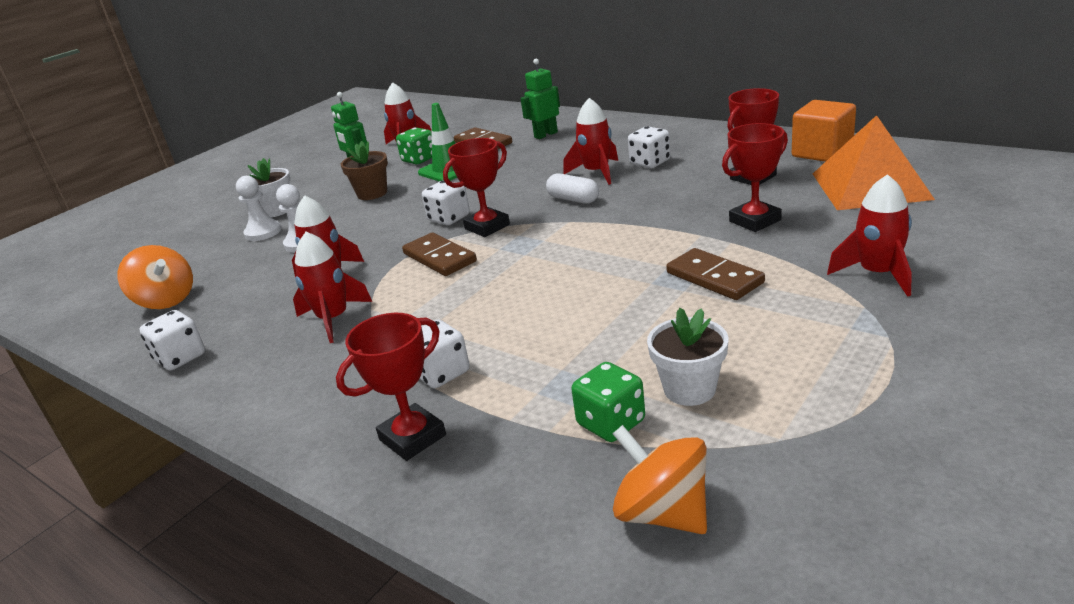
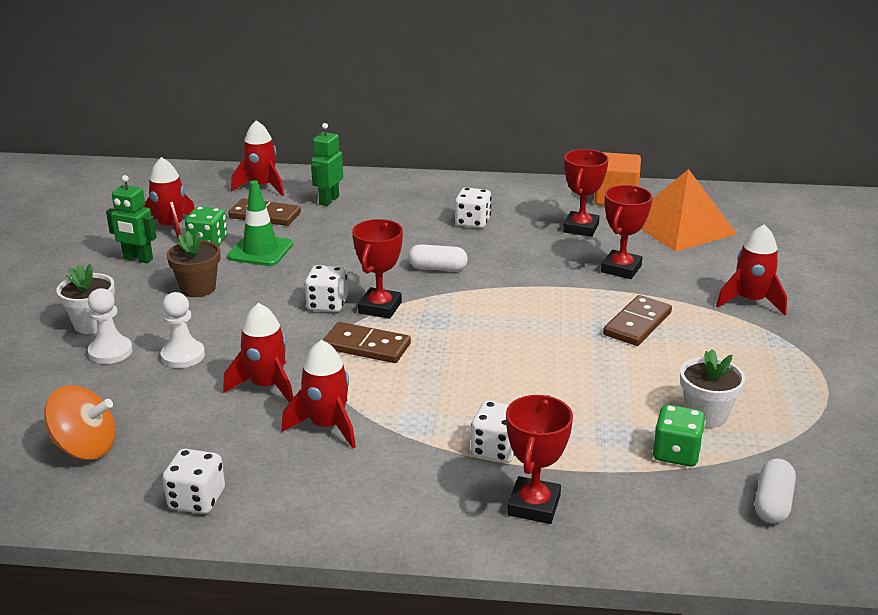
camera: 35 degrees left, 0 degrees up
red rocket [563,98,618,185] -> red rocket moved to [231,120,284,196]
orange spinning top [612,425,707,534] -> white capsule [755,458,796,524]
brown domino [666,248,765,300] -> brown domino turned 75 degrees counterclockwise [603,295,672,346]

